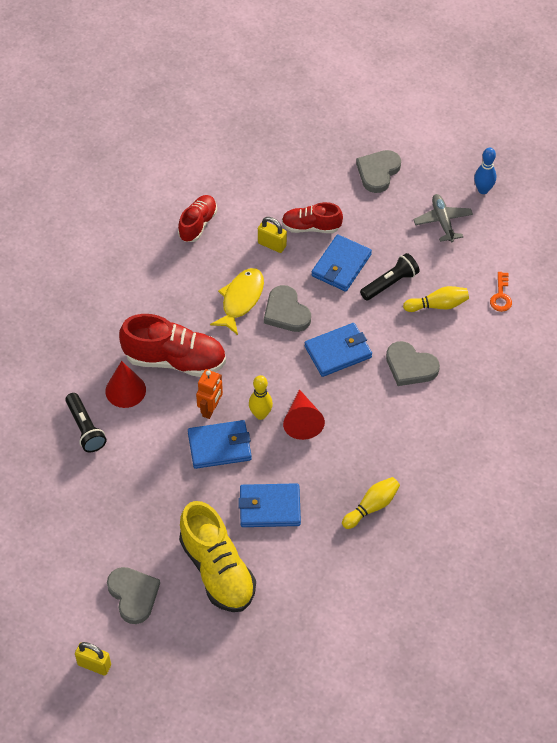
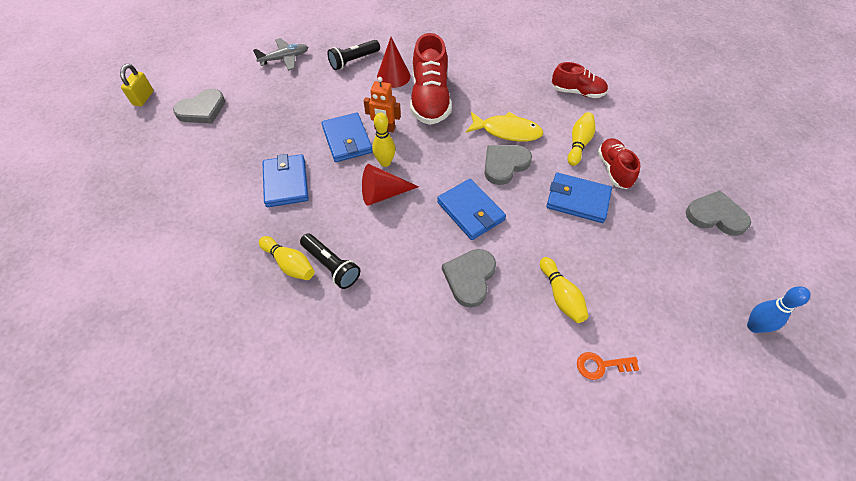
camera: 80 degrees right, 0 degrees up
yellow shoe [179,501,256,612] -> none
yellow padlock [258,217,287,253] -> yellow bowling pin [567,112,595,166]
black flashlight [360,253,420,301] -> black flashlight moved to [300,234,361,289]
grey plane [413,194,473,242] -> grey plane moved to [253,38,308,71]

